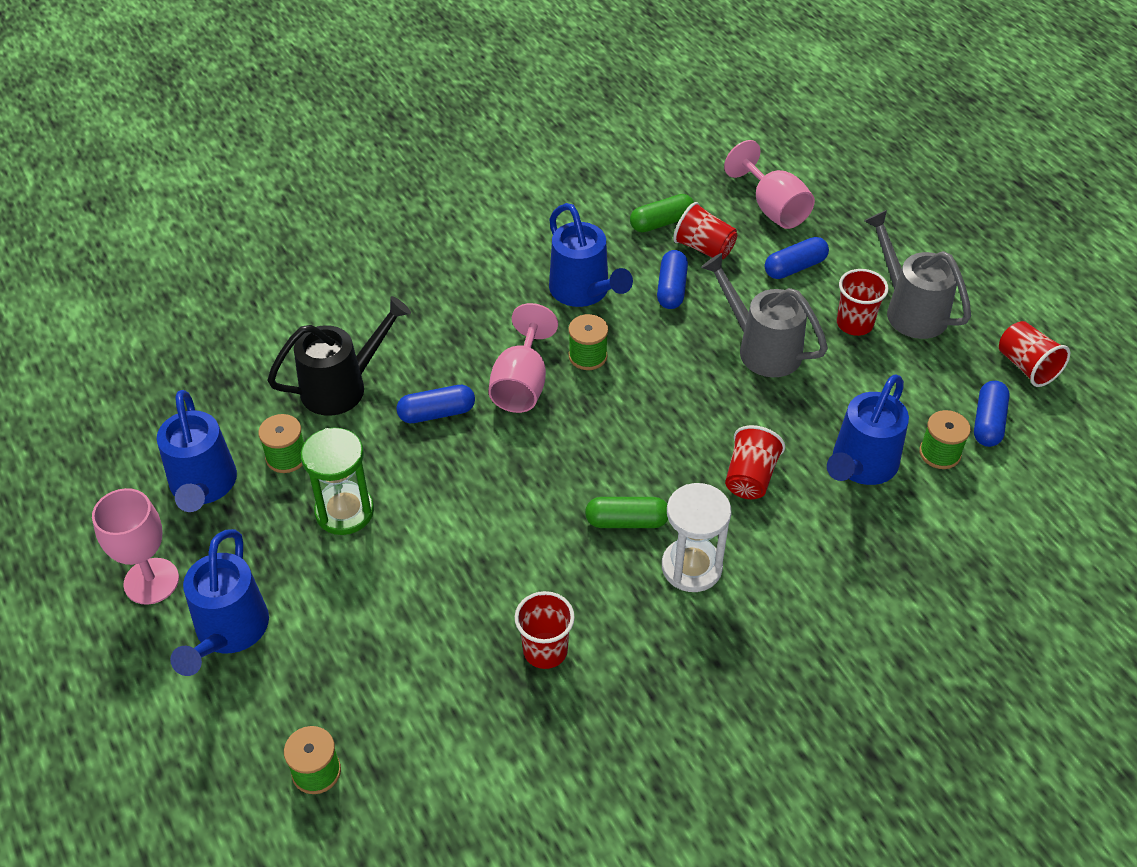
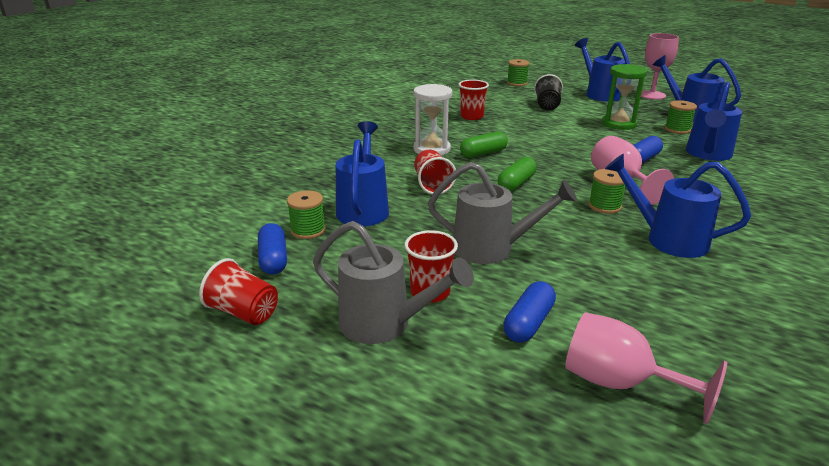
camera: 150 degrees right, 20 degrees down
black watering can [267,296,411,416] -> blue watering can [686,81,742,161]
green capsule [630,194,694,233] -> green capsule moved to [498,157,537,192]
blue capsule [657,250,688,309] -> none
red cup [673,202,737,259] -> none
none -> black cup [534,74,563,111]

